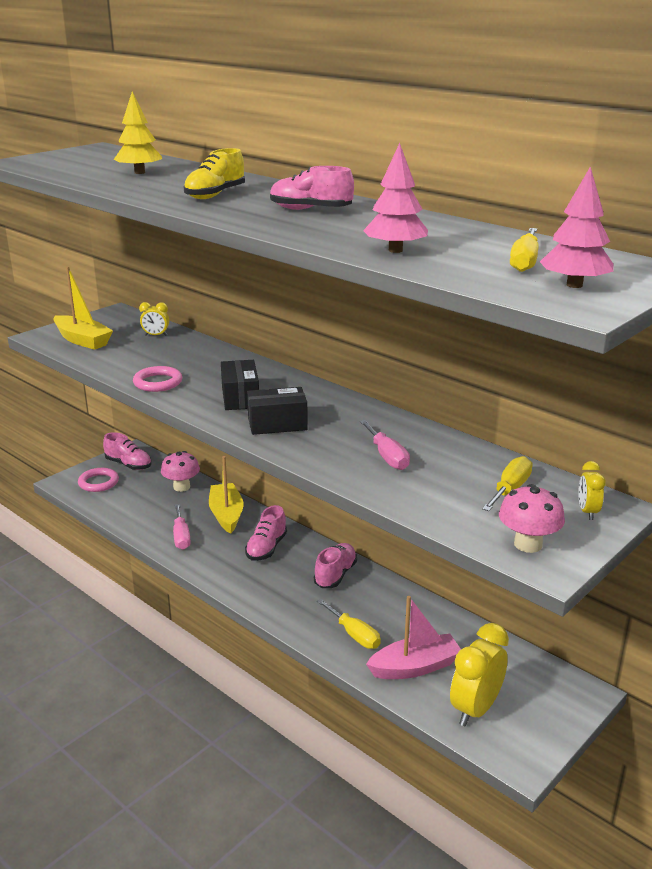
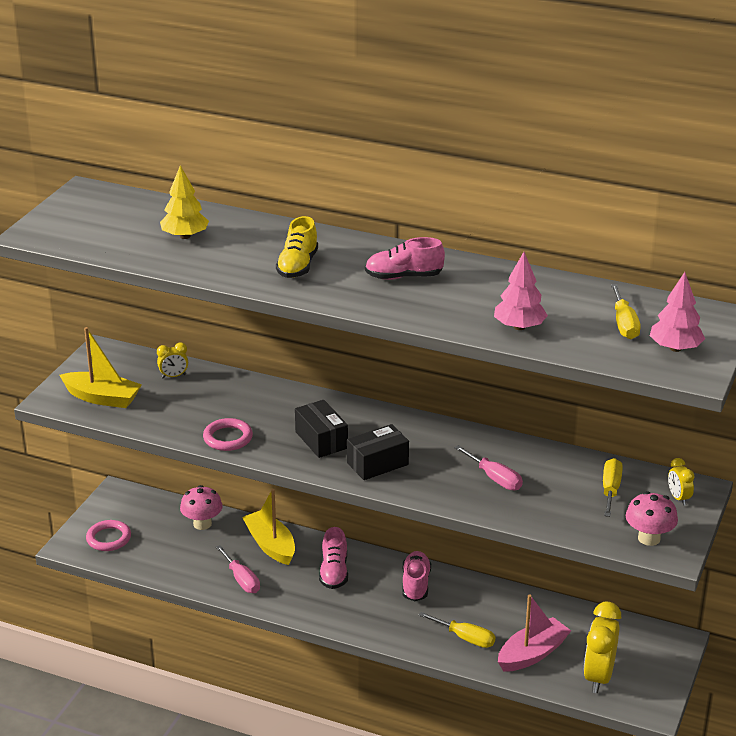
camera: 20 degrees left, 5 degrees up
pink shoe [103,432,152,470] -> none

